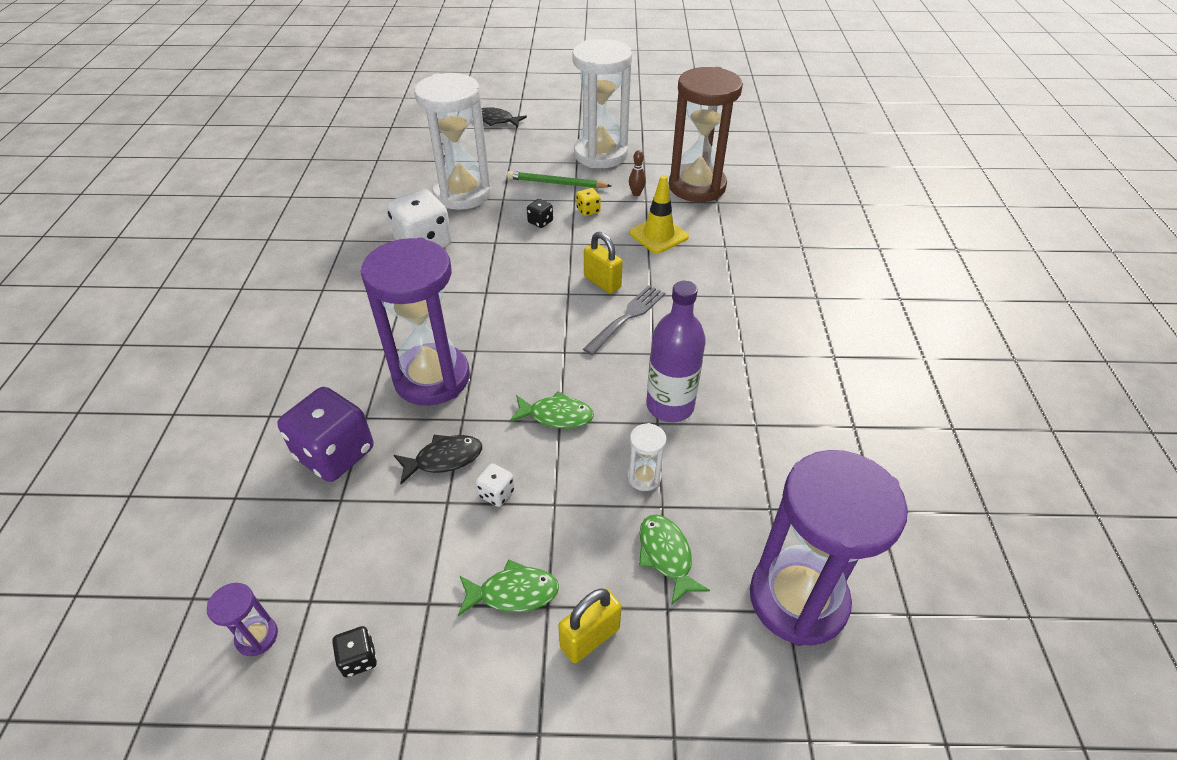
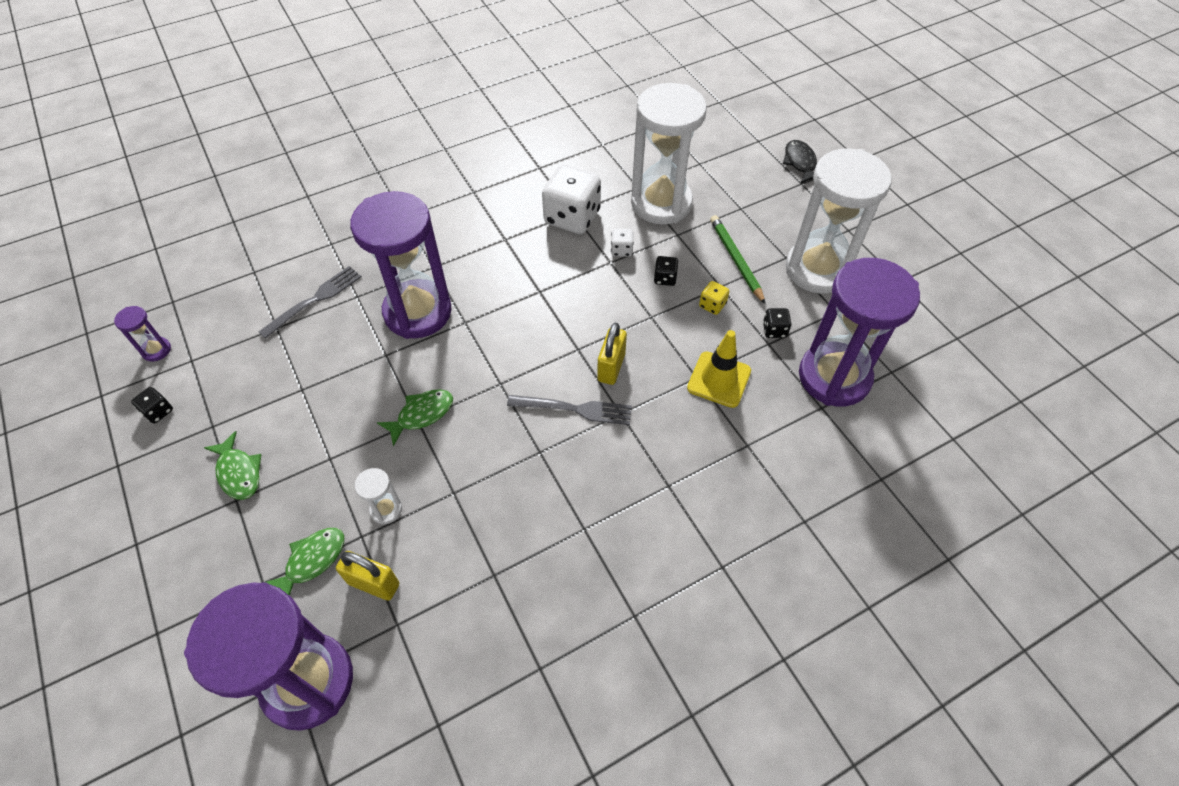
camera: 60 degrees right, 10 degrees up
purple dice [277,387,374,482] -> grey fork [259,266,362,339]
black fish [394,435,482,484] -> none
white dice [476,463,515,507] -> white dice moved to [611,228,634,257]
green fish [509,391,594,429] -> green fish turned 105 degrees counterclockwise [377,389,453,447]
yellow padlock [558,588,622,664] -> yellow padlock moved to [336,551,399,601]
brown bowling pin [629,150,646,196] -> black dice [763,308,792,338]
purple bottle [646,281,706,422] -> none
brown hourglass [669,67,743,202] -> purple hourglass [799,258,920,406]

